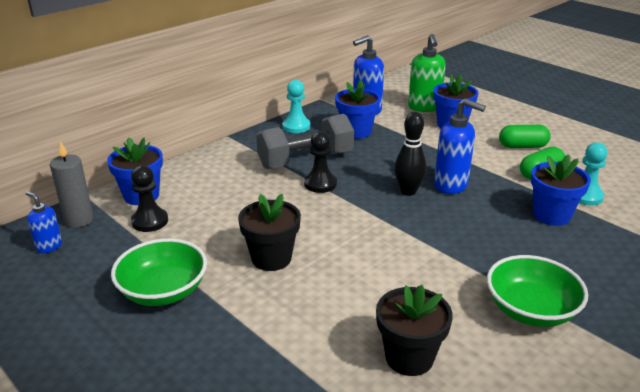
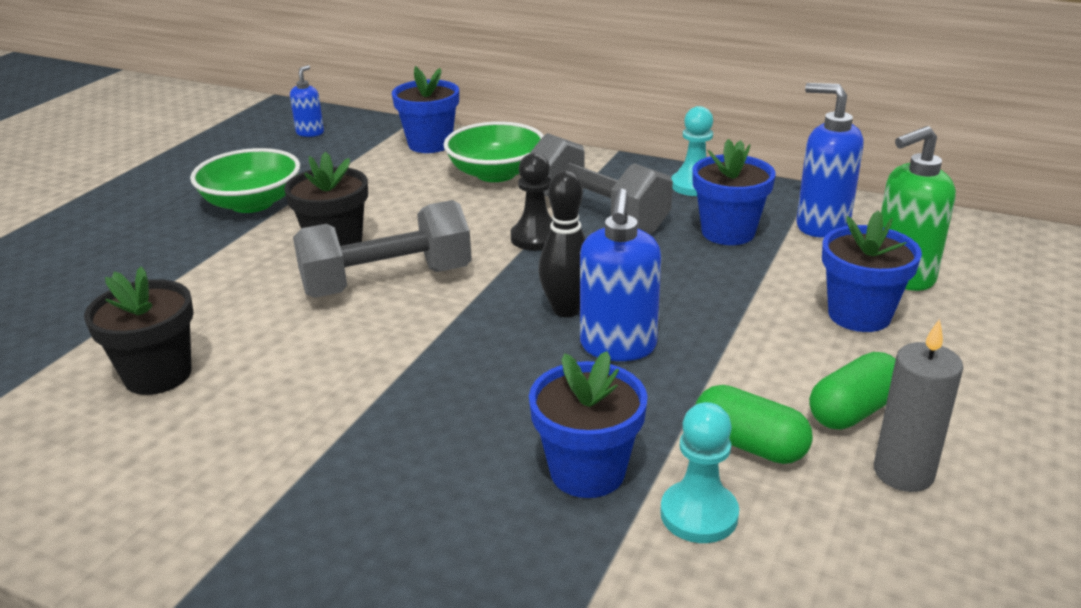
camera: 70 degrees right, 0 degrees up
grey candle [50,141,94,228] -> grey candle moved to [874,319,963,492]
black pawn [131,165,168,232] -> none
green bowl [487,255,588,327] -> green bowl moved to [444,122,544,182]
green capsule [499,125,551,148] -> green capsule turned 75 degrees clockwise [809,352,896,430]
none -> grey dumbbell [293,200,472,297]

